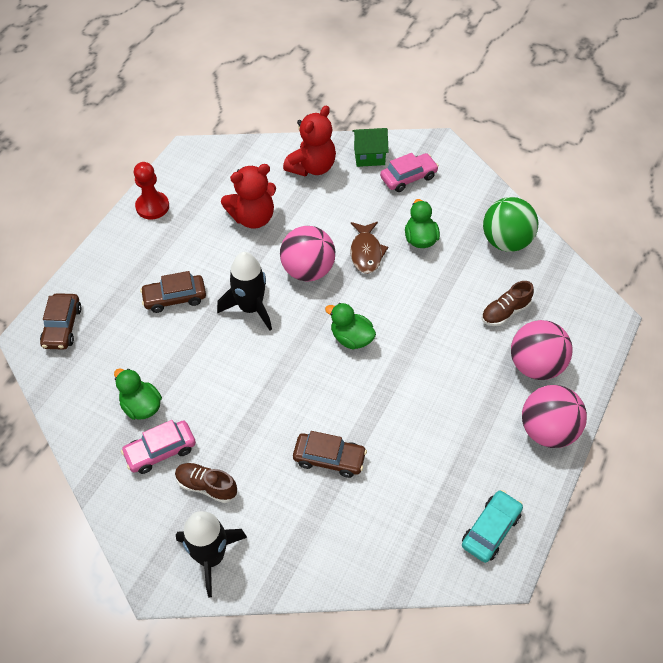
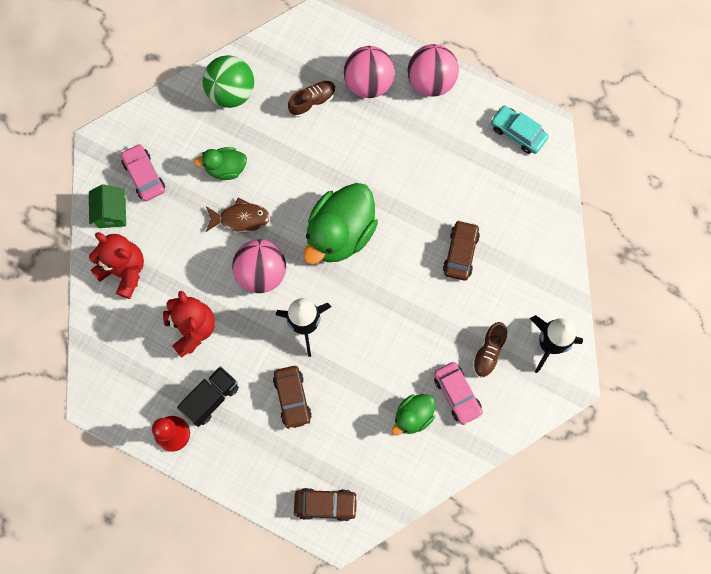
camera: 90 degrees left, 20 degrees up
green duck [325,303,376,349] -> green duck [303,183,378,265], size x1.91
brown shoe [482,281,534,326] -> brown shoe turned 90 degrees counterclockwise [288,81,336,117]
none -> black truck [177,366,239,427]

